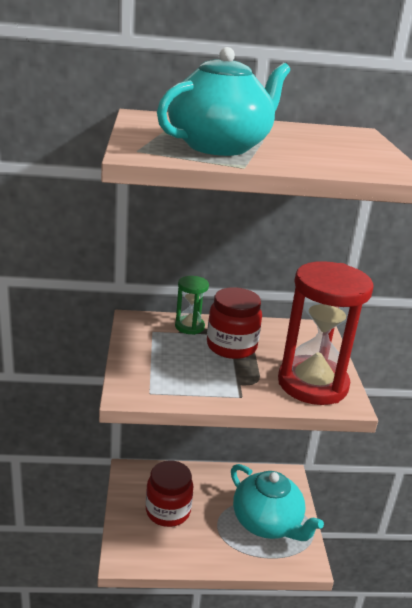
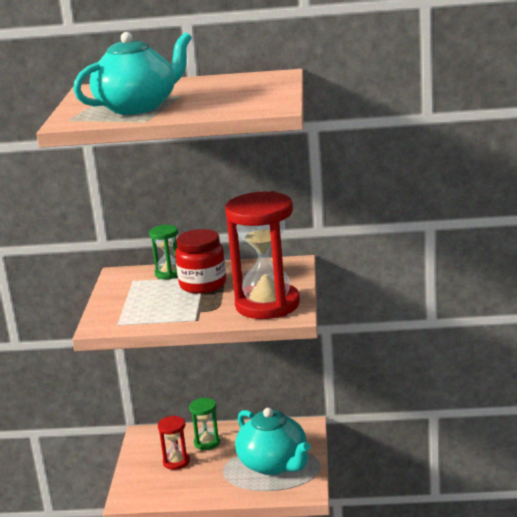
camera: 10 degrees right, 5 degrees down
red jar [146,460,194,527] -> red hourglass [158,416,190,470]
none -> green hourglass [189,398,220,450]

